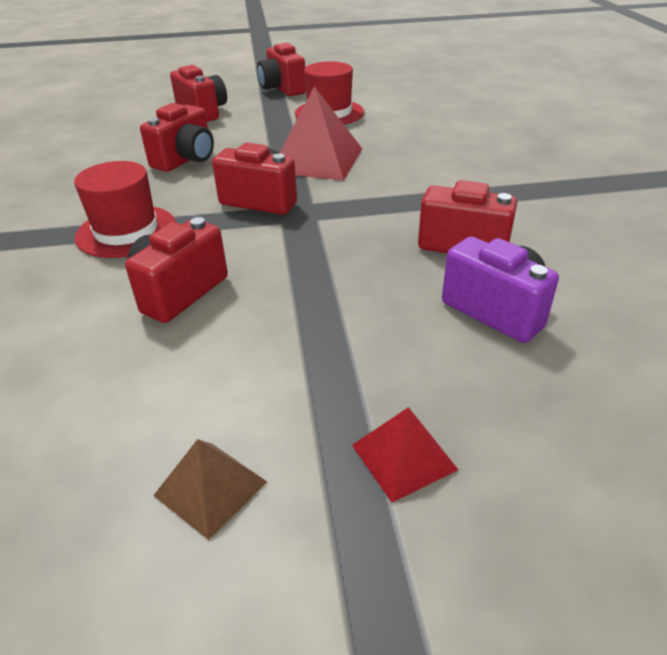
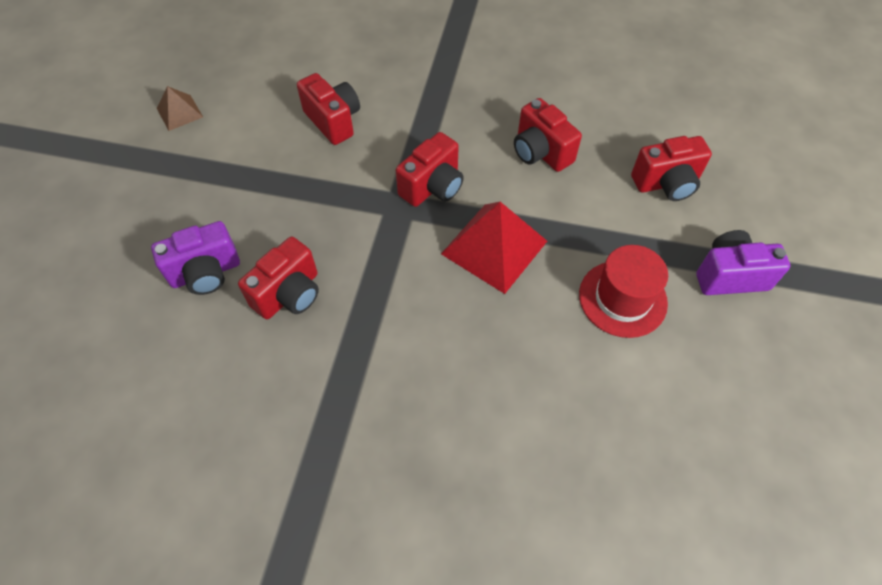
camera: 110 degrees right, 20 degrees up
red hat [74,161,176,258] -> none
red camera [257,43,306,96] -> purple camera [696,230,790,295]
red pyramid [352,407,458,502] -> none

